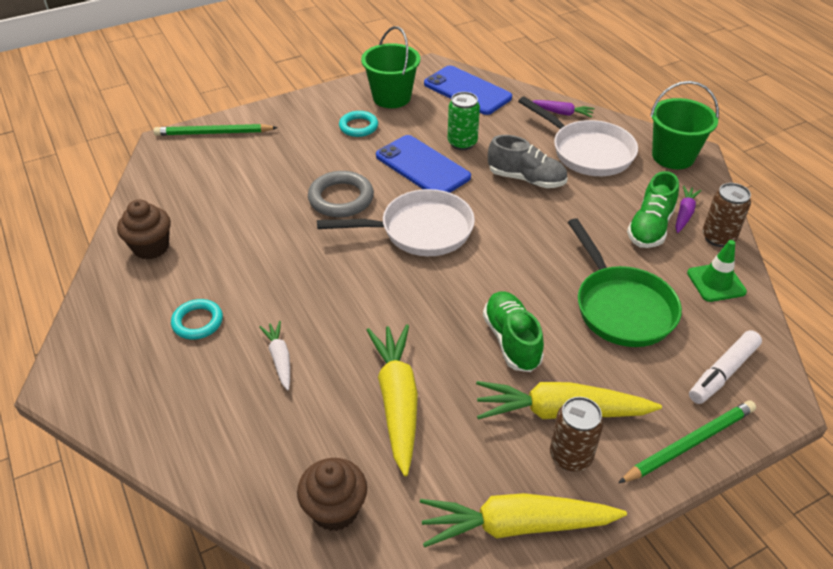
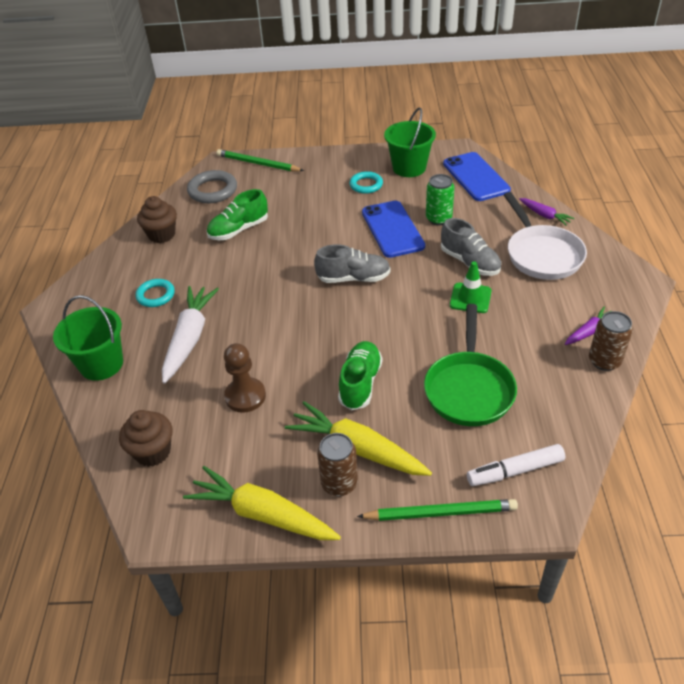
camera: 30 degrees right, 0 degrees up
white carrot [259,321,290,390] -> white carrot [162,286,219,384], size x1.92
grey ring [308,171,374,217] -> grey ring moved to [187,170,237,203]
white pan [317,189,475,256] -> grey shoe [314,244,391,283]
yellow carrot [367,324,418,476] -> brown pawn [224,343,266,413]
green shoe [627,171,679,248] -> green shoe moved to [207,189,268,240]
green bucket [650,81,719,169] -> green bucket moved to [53,295,123,381]
green traffic cone [687,240,747,302] -> green traffic cone moved to [450,261,492,313]

